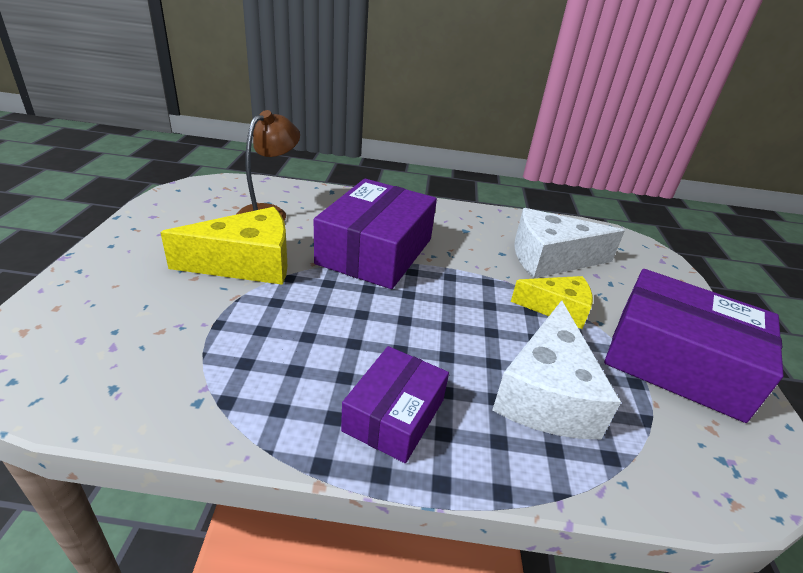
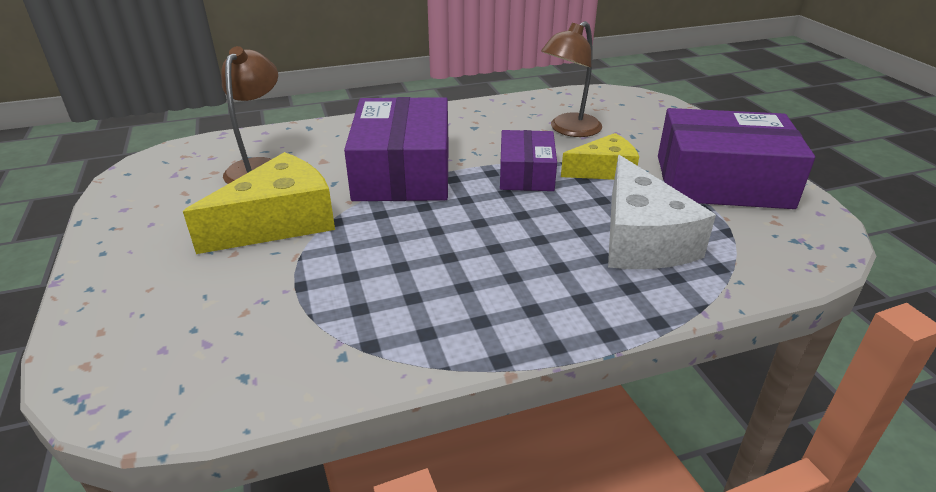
camera: 20 degrees left, 0 degrees up
purple box [341,346,449,463] -> purple box moved to [500,130,557,191]
white cheese [514,208,625,278] -> brown lamp [541,21,602,137]

